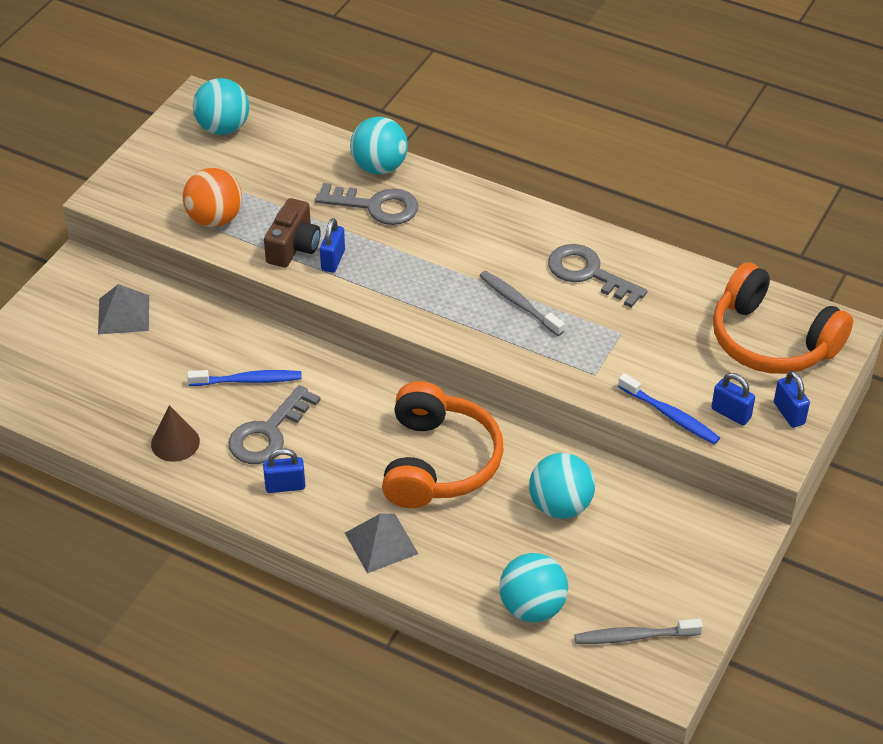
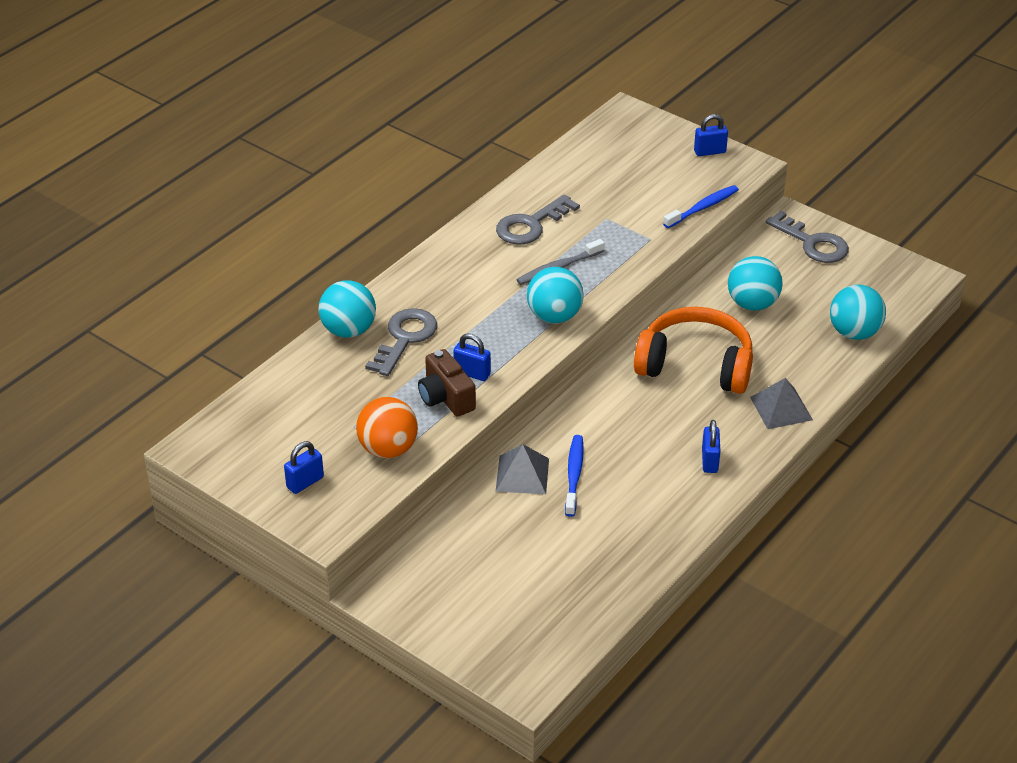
camera: 80 degrees left, 5 degrees down
grey pyramid [98,284,149,334] -> grey pyramid moved to [495,444,549,494]
brown cone [151,405,200,462] -> none
turquoise ball [193,78,249,135] -> turquoise ball moved to [527,267,584,323]
grey key [228,385,320,464] -> grey key moved to [766,211,849,263]
brown camera [264,198,320,268] -> brown camera turned 150 degrees counterclockwise [418,349,476,417]
grey toothbrush [574,619,703,644] -> none
blue padlock [711,373,755,426] -> blue padlock moved to [284,441,324,494]
orange headphones [713,262,853,374] -> none

